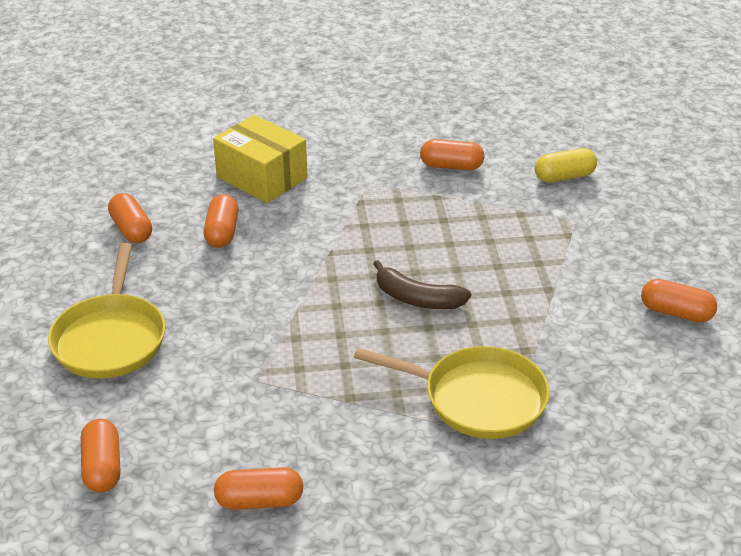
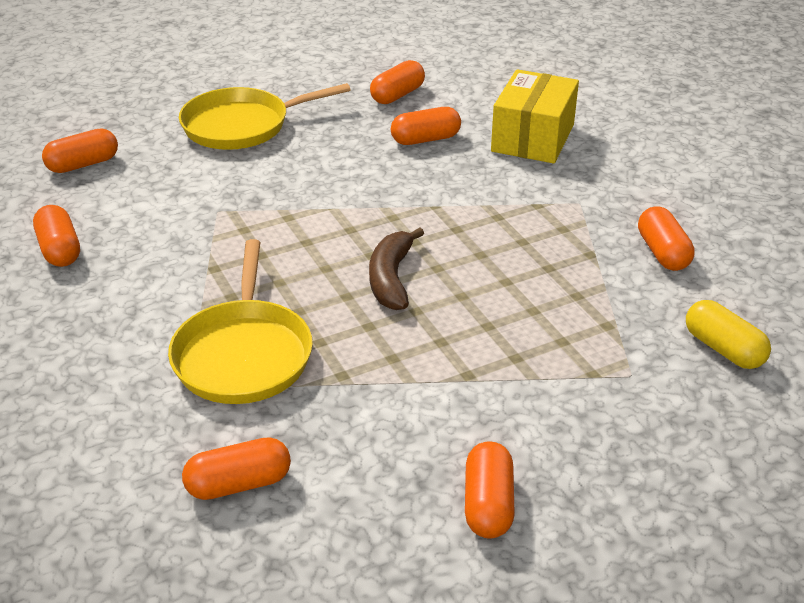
camera: 70 degrees right, 0 degrees up
none -> orange capsule [182,437,291,500]

